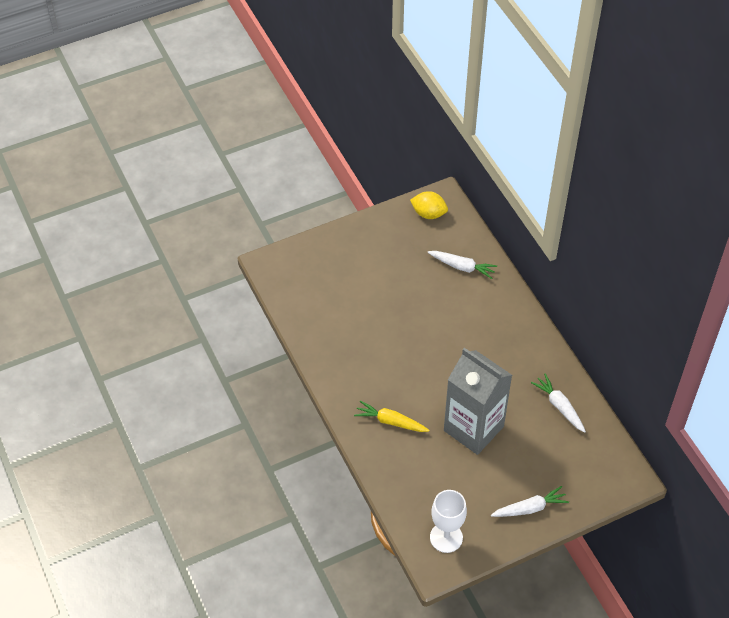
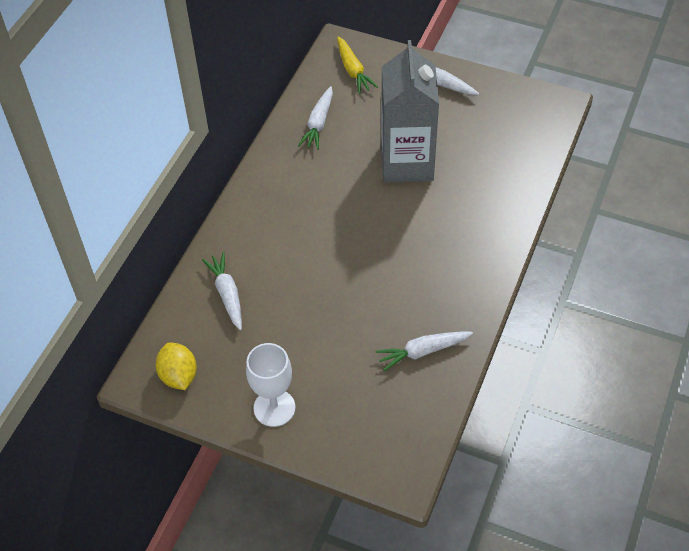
camera: 130 degrees left, 0 degrees up
yellow carrot [354,401,429,432] -> yellow carrot moved to [337,36,378,94]
white goblet [430,490,467,553] -> white goblet moved to [246,343,295,427]
none -> white carrot [376,331,473,371]

